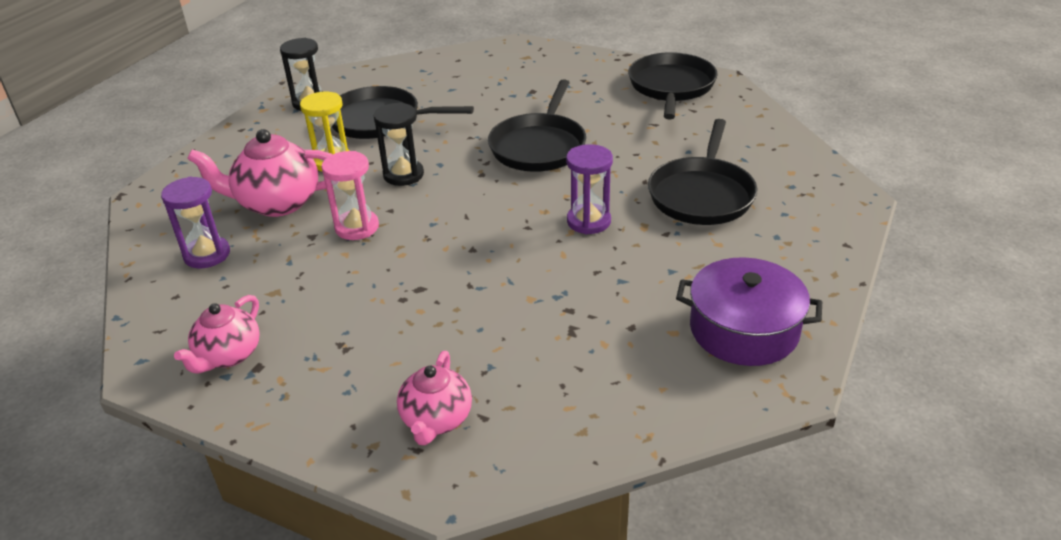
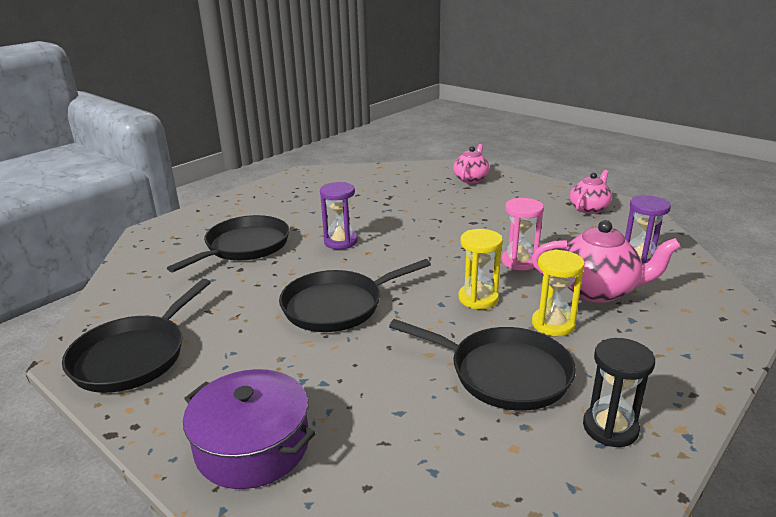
camera: 165 degrees left, 10 degrees down
black hourglass [373,102,424,186] -> yellow hourglass [459,229,503,309]
black pan [488,79,586,172] -> black pan turned 150 degrees counterclockwise [279,259,431,332]
purple pot [676,257,822,366] -> purple pot moved to [183,369,316,489]

